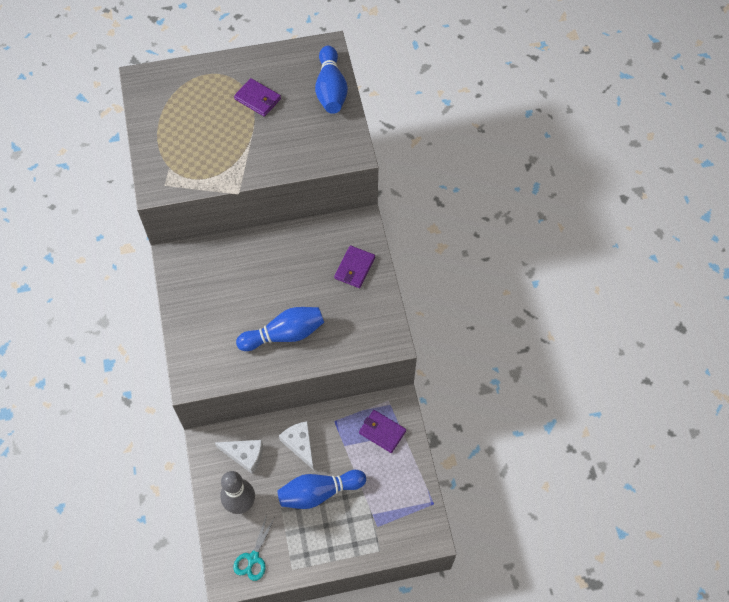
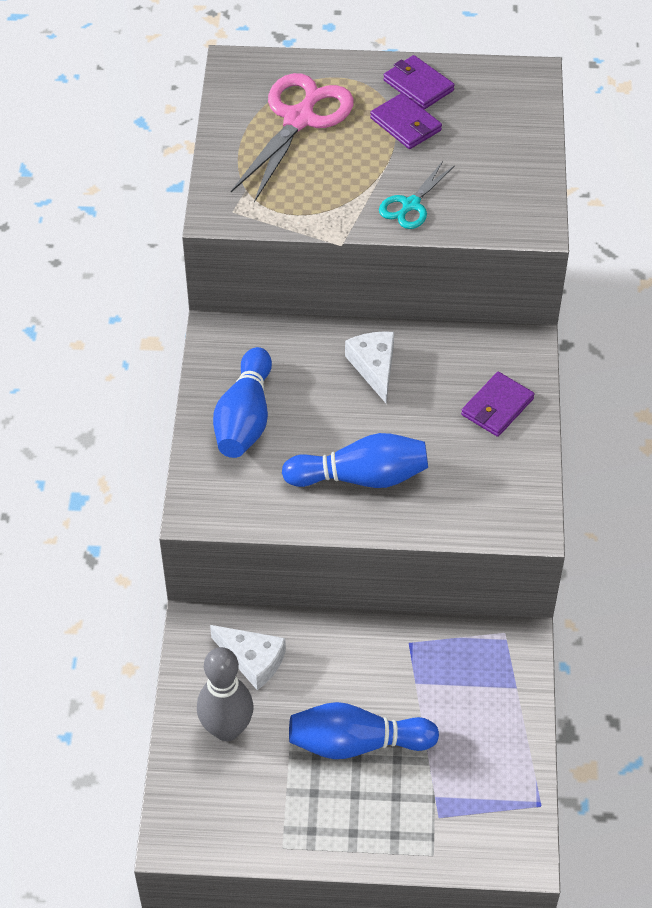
camera: 15 degrees right, 10 degrees down
turquoise scissors [234,514,274,581] -> turquoise scissors moved to [379,161,455,229]
white cheese [279,421,314,470] -> white cheese moved to [345,331,394,404]
blue bowling pin [315,45,348,114] -> blue bowling pin moved to [213,347,272,458]
purple wallet [359,410,406,453] -> purple wallet moved to [383,55,455,109]
none -> pink scissors [231,73,354,202]

